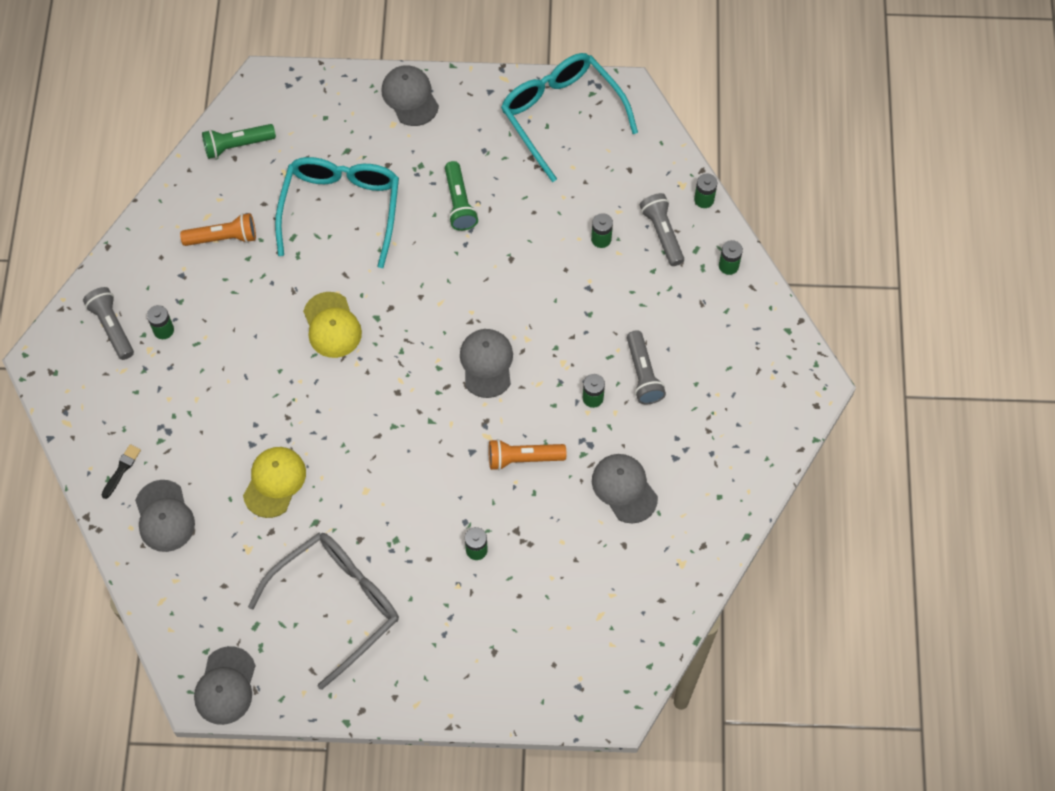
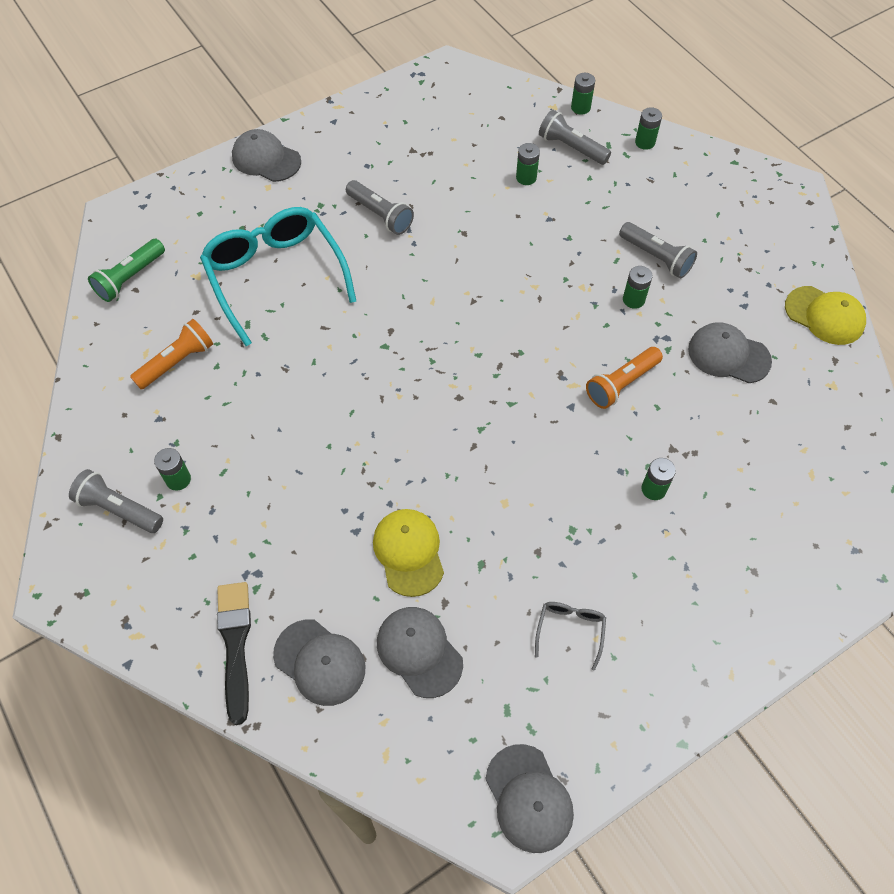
camera: 35 degrees left, 5 degrees down
black brush [102,444,141,499] -> black brush [217,582,251,725], size x1.82
grey glasses [248,532,399,690] -> grey glasses [535,602,606,670], size x0.42
yellow cap [303,292,362,358] -> yellow cap moved to [785,286,866,345]
green flashlight [445,161,478,231] -> grey flashlight [346,180,414,235]
grey cap [460,329,513,398] -> grey cap moved to [377,607,463,698]
turquoise glasses [501,53,638,182] -> none

